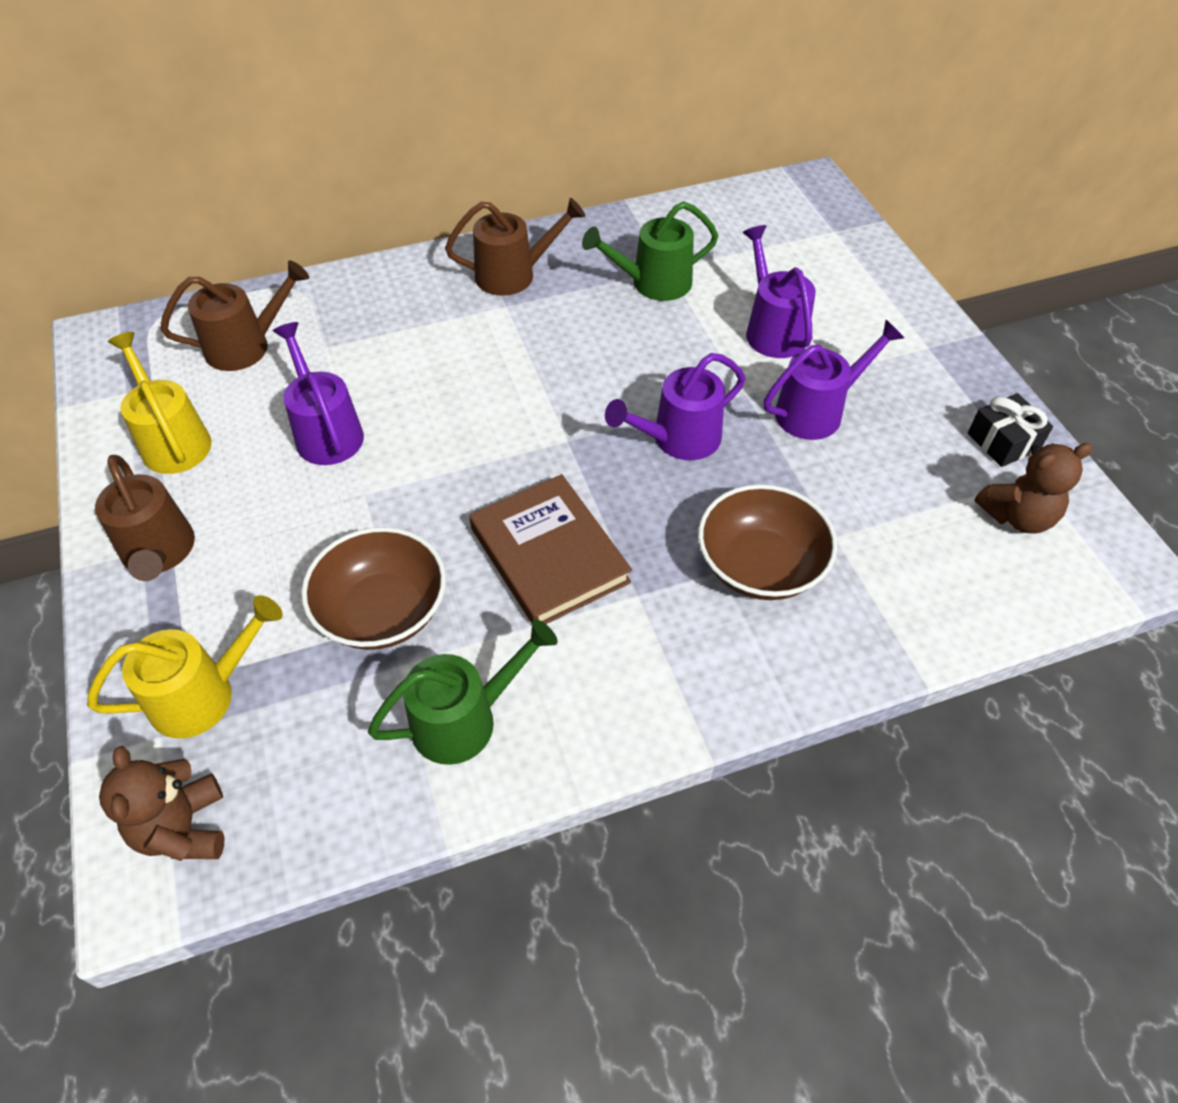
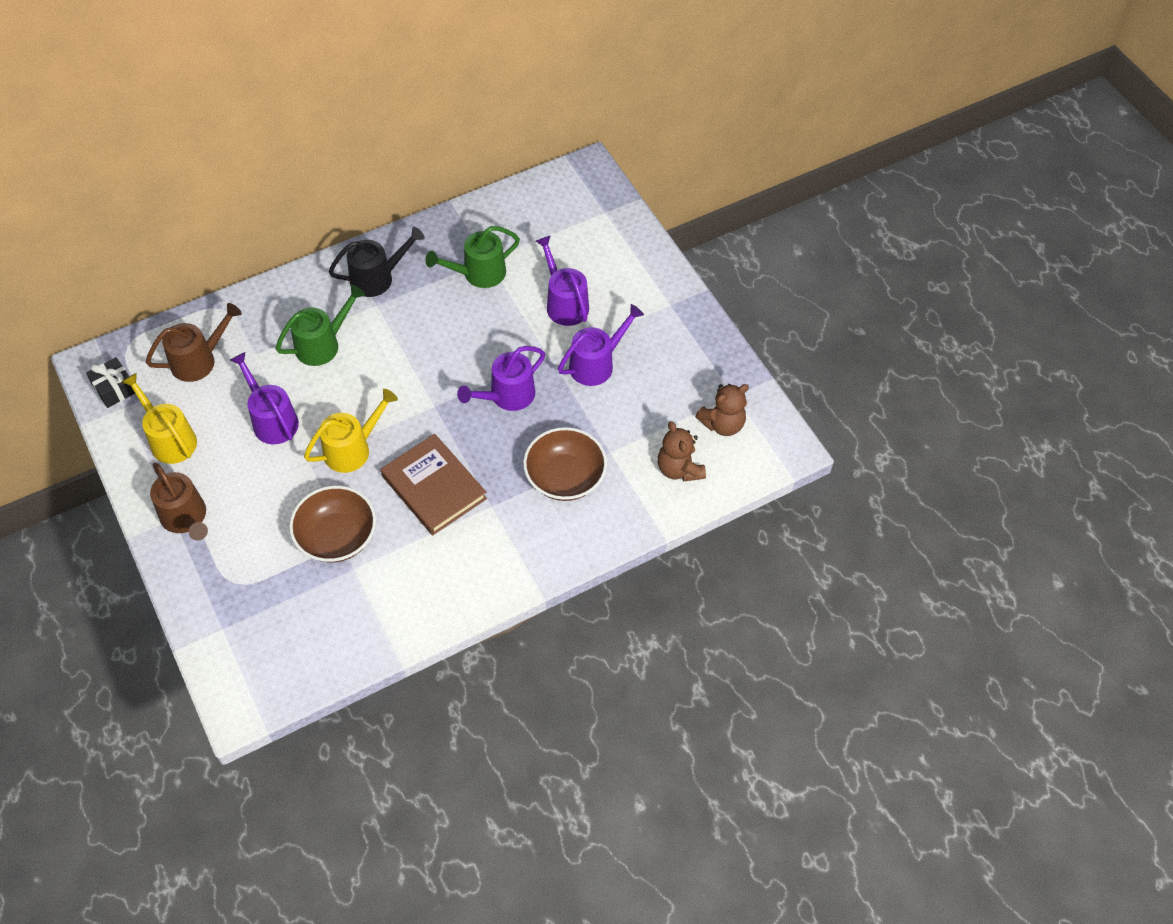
camera: 10 degrees left, 5 degrees up
yellow watering can [87,595,283,739] -> yellow watering can moved to [304,389,398,473]
brown teddy bear [99,746,224,861] -> brown teddy bear moved to [658,421,706,482]
green watering can [368,619,558,765] -> green watering can moved to [275,285,365,366]
brown watering can [445,198,585,296] -> black watering can [328,227,425,297]
black gift [968,393,1053,467] -> black gift moved to [86,357,135,408]

